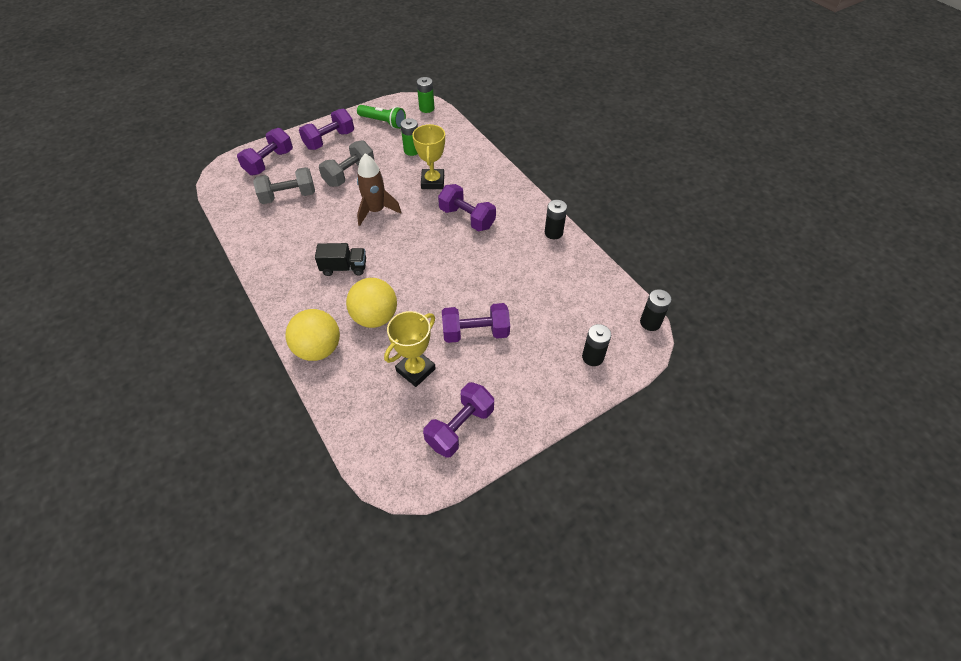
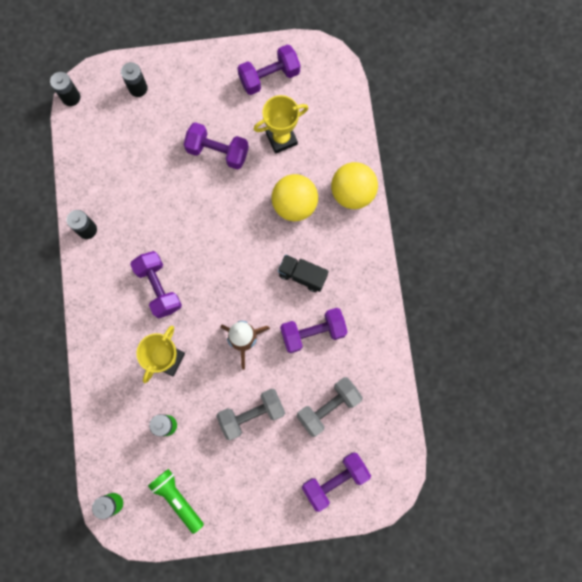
camera: 155 degrees left, 25 degrees up
grey dumbbell [253,167,315,204] -> grey dumbbell turned 45 degrees counterclockwise [296,377,363,437]
purple dumbbell [299,109,354,150] -> purple dumbbell moved to [280,308,348,353]

